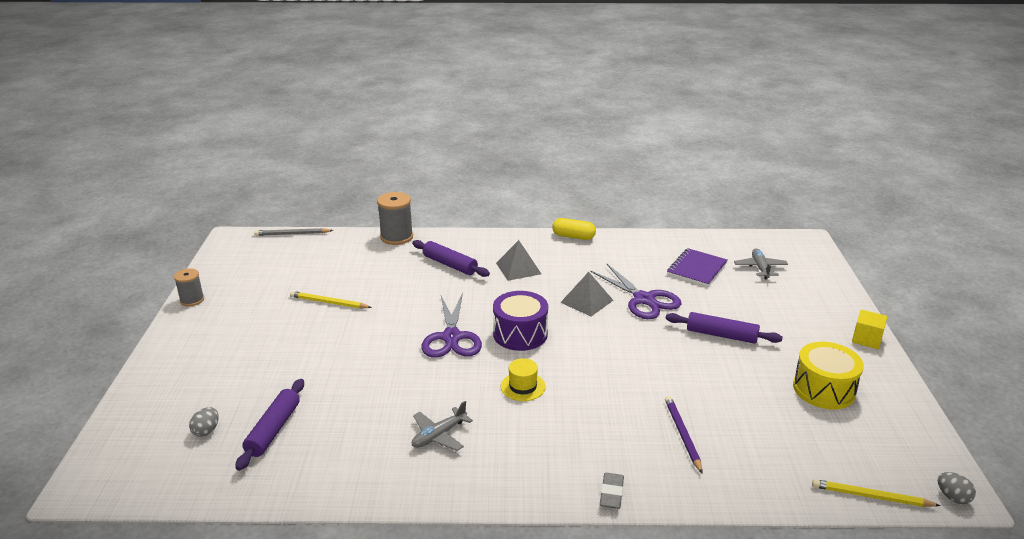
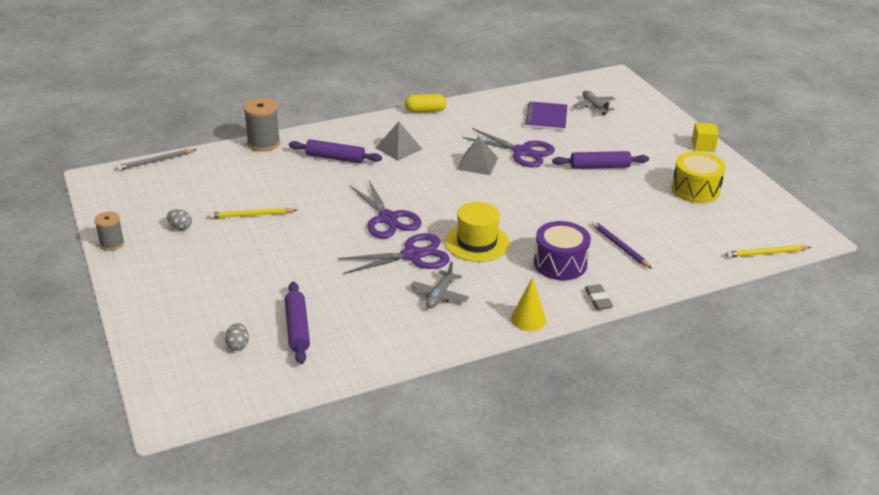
camera: 25 degrees left, 5 degrees up
purple drum [493,291,548,351] -> purple drum moved to [534,221,591,280]
yellow hat [501,358,546,401] -> yellow hat [445,202,509,262], size x1.65
grey egg [938,472,976,504] -> grey egg moved to [167,209,192,230]
none -> purple scissors [338,233,450,274]
none -> yellow cone [511,277,546,331]

